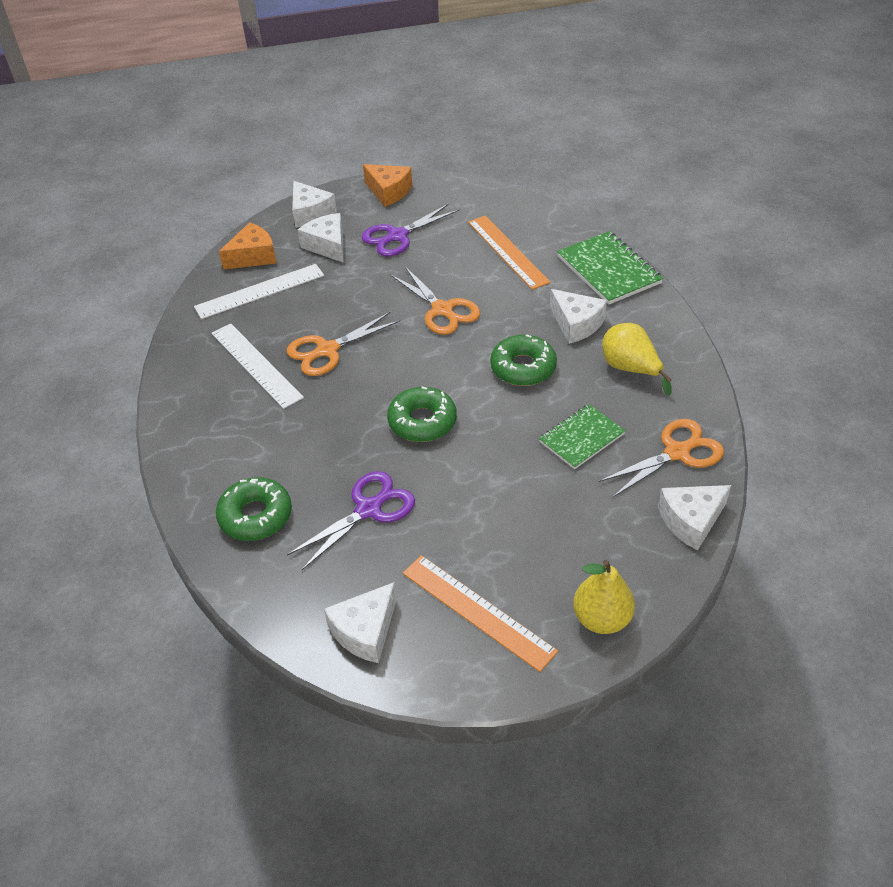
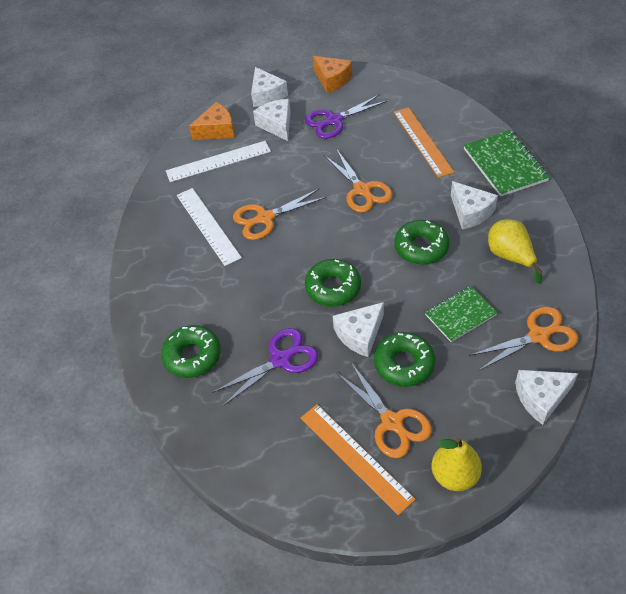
camera: 10 degrees right, 5 degrees up
white cheese [324,582,397,663] -> white cheese moved to [333,302,384,357]
none -> orange scissors [336,363,432,458]
none -> green donut [374,332,435,387]

